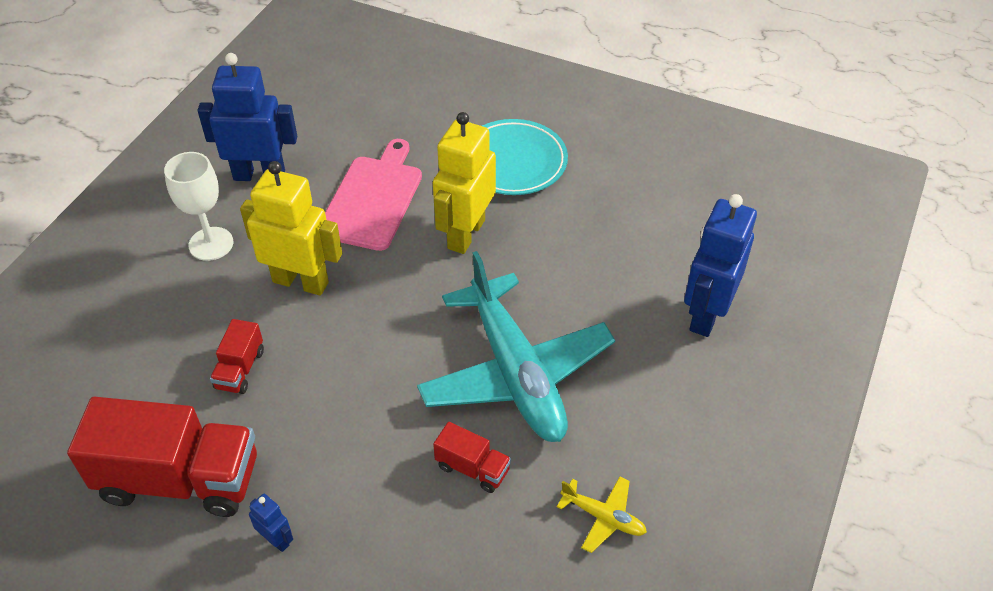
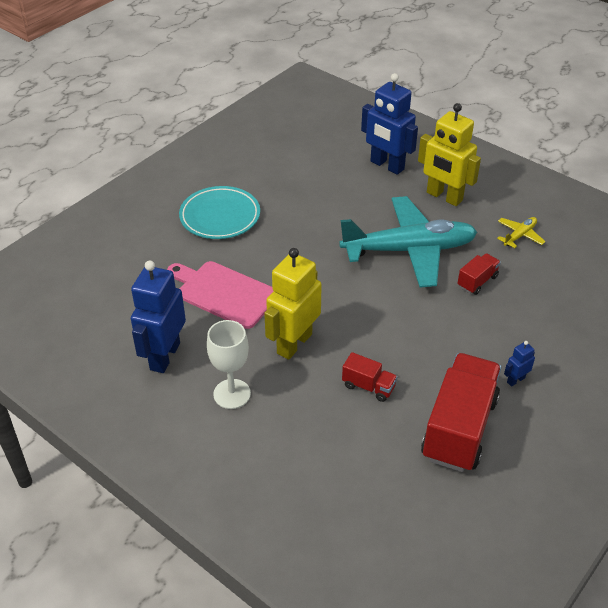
camera: 75 degrees left, 5 degrees down
yellow robot [433,112,496,254] -> yellow robot moved to [418,103,481,206]

